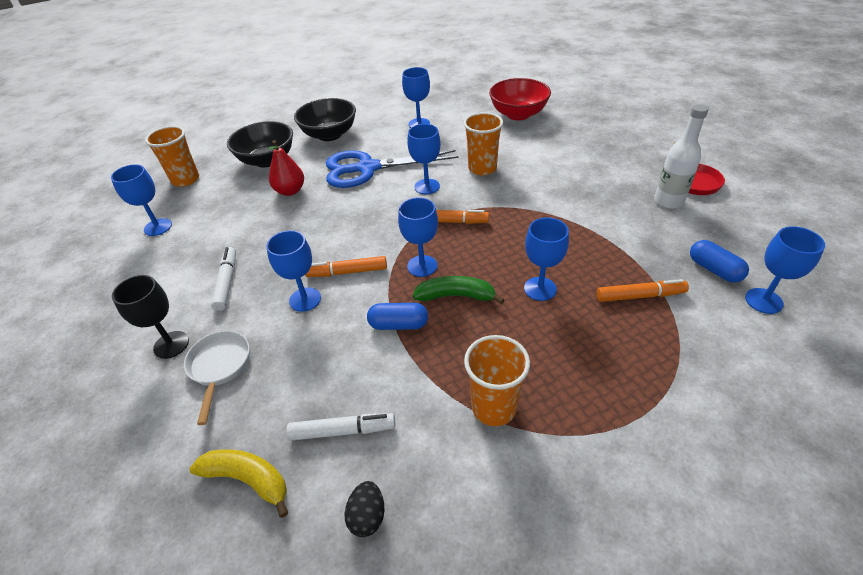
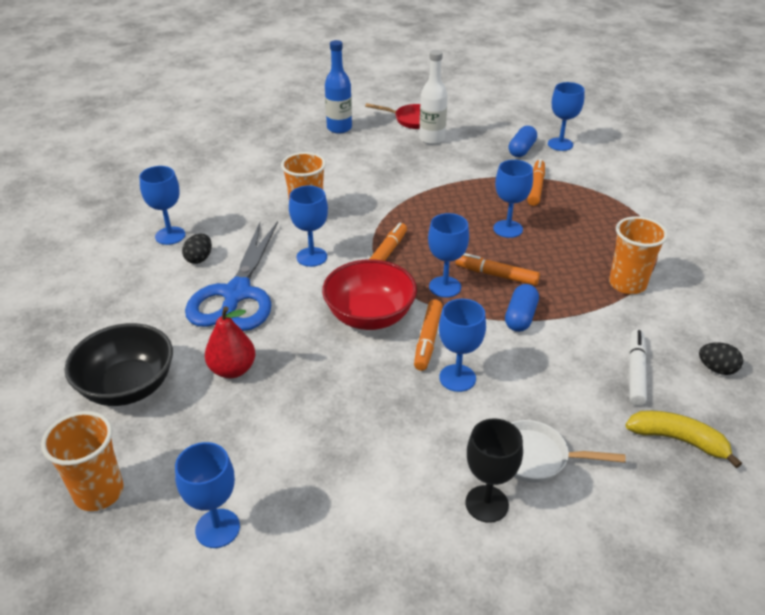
camera: 75 degrees left, 5 degrees down
yellow banana [189,449,288,518] -> yellow banana turned 75 degrees clockwise [625,410,742,468]
white marker [211,247,236,311] -> none
black bowl [294,98,356,141] -> none
green banana [413,276,505,304] -> orange marker [455,253,540,286]
red bowl [489,78,551,120] -> red bowl moved to [322,259,417,330]
blue capsule [690,240,749,283] -> blue capsule turned 45 degrees counterclockwise [509,126,537,157]
none -> black egg [182,234,212,264]
none -> blue bottle [325,40,352,133]

